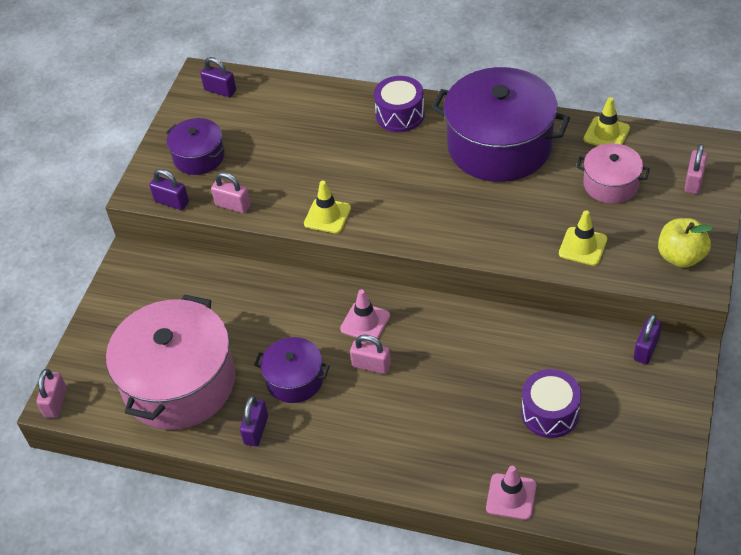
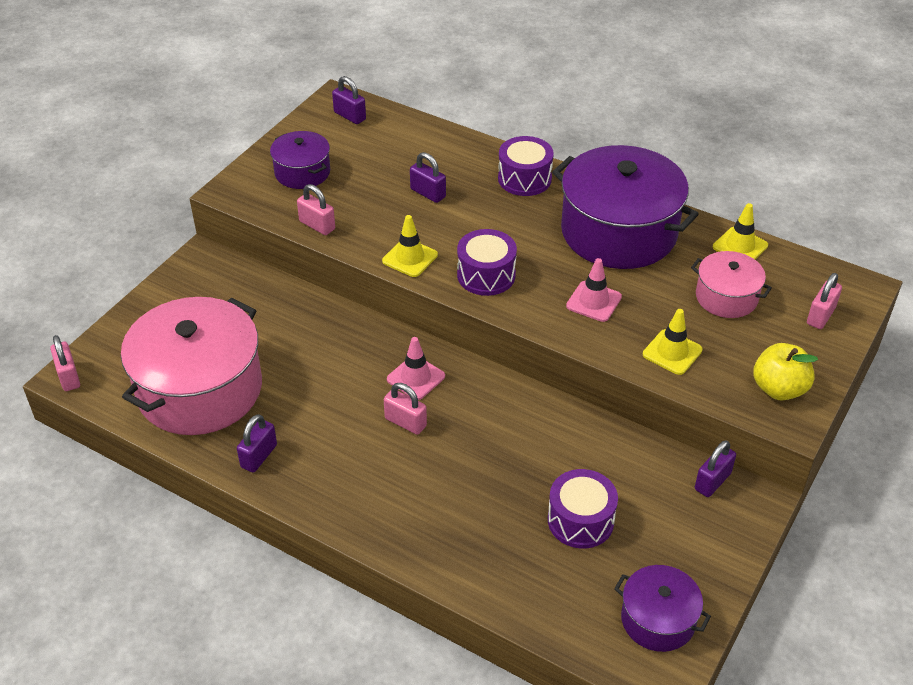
camera: 10 degrees right, 5 degrees down
pink padlock [36,369,67,418] -> pink padlock turned 45 degrees counterclockwise [50,335,80,391]
purple padlock [149,169,189,210] -> purple padlock moved to [410,152,446,203]
purple pot [254,337,330,403] -> purple pot moved to [614,565,711,652]
pink traffic cone [486,466,536,520] -> pink traffic cone moved to [566,258,622,322]
none -> purple drum [457,229,517,296]

